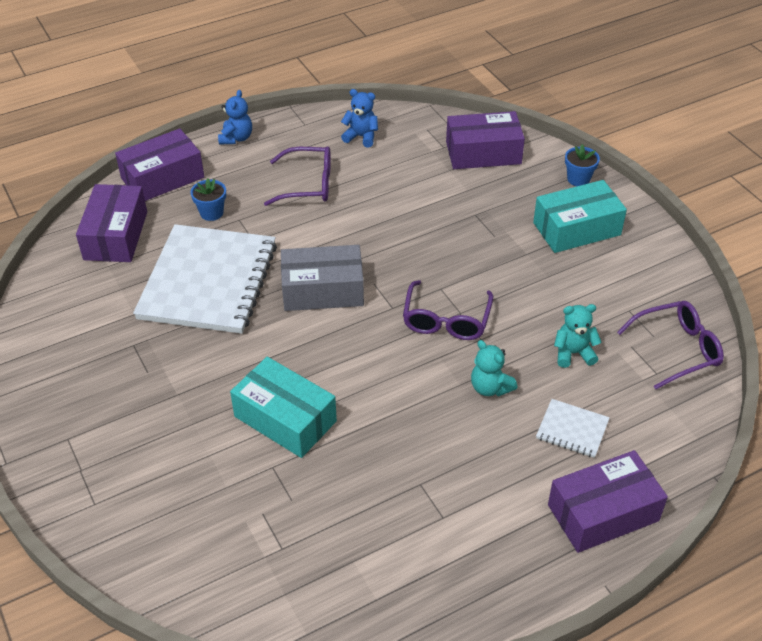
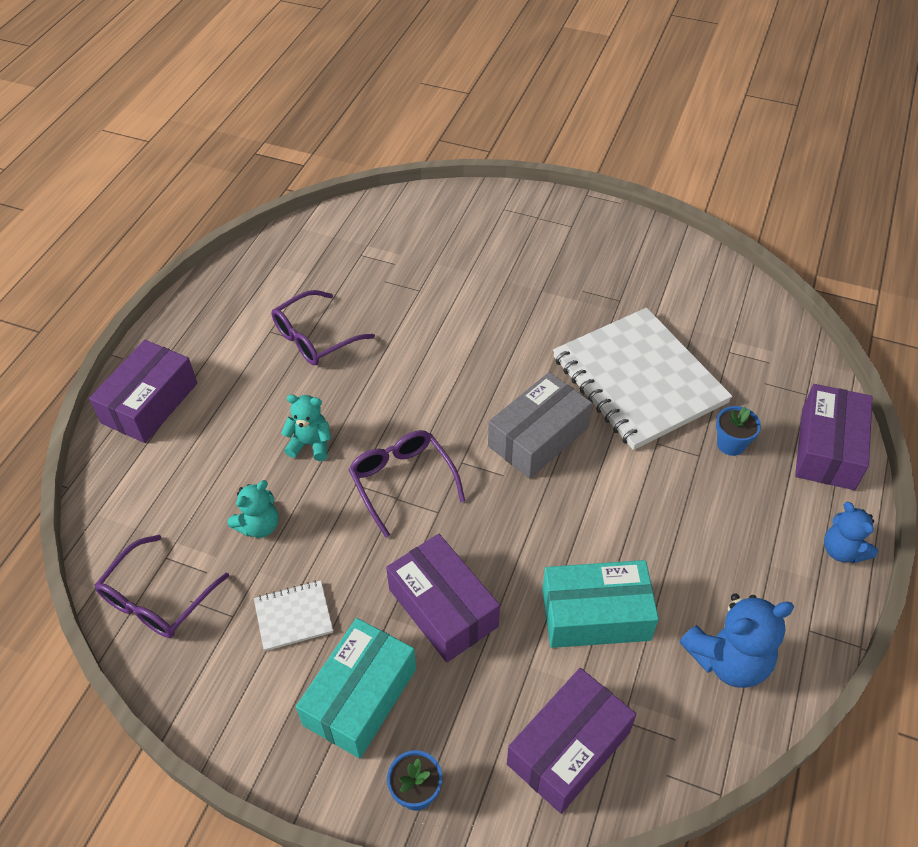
camera: 140 degrees right, 5 degrees up
purple box [76,184,147,262] -> purple box moved to [386,534,500,663]
turquoise box [230,357,337,458] -> turquoise box moved to [542,560,659,648]
purple glasses [264,146,331,206] -> purple glasses moved to [271,290,375,365]
blue teddy bear [341,89,378,147] -> blue teddy bear [680,594,794,688], size x1.59
white notebook [536,399,610,458] -> white notebook moved to [254,580,333,651]

